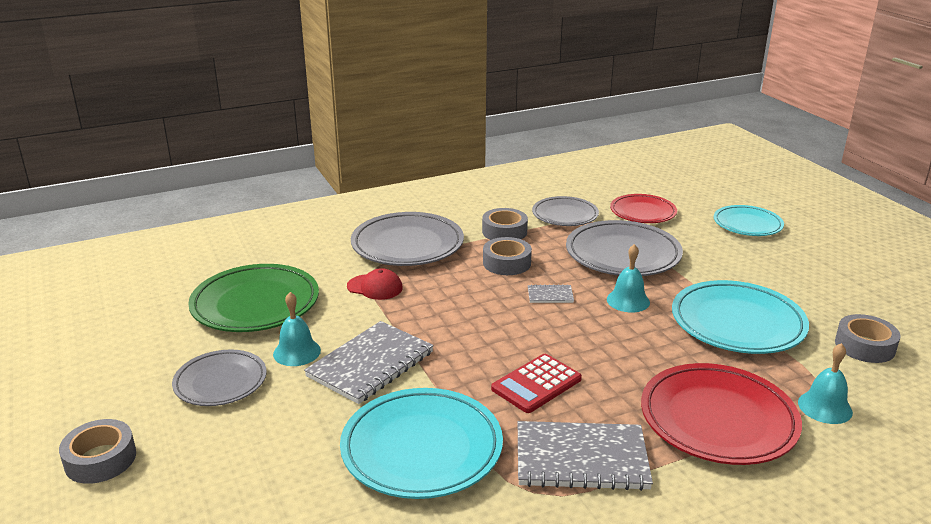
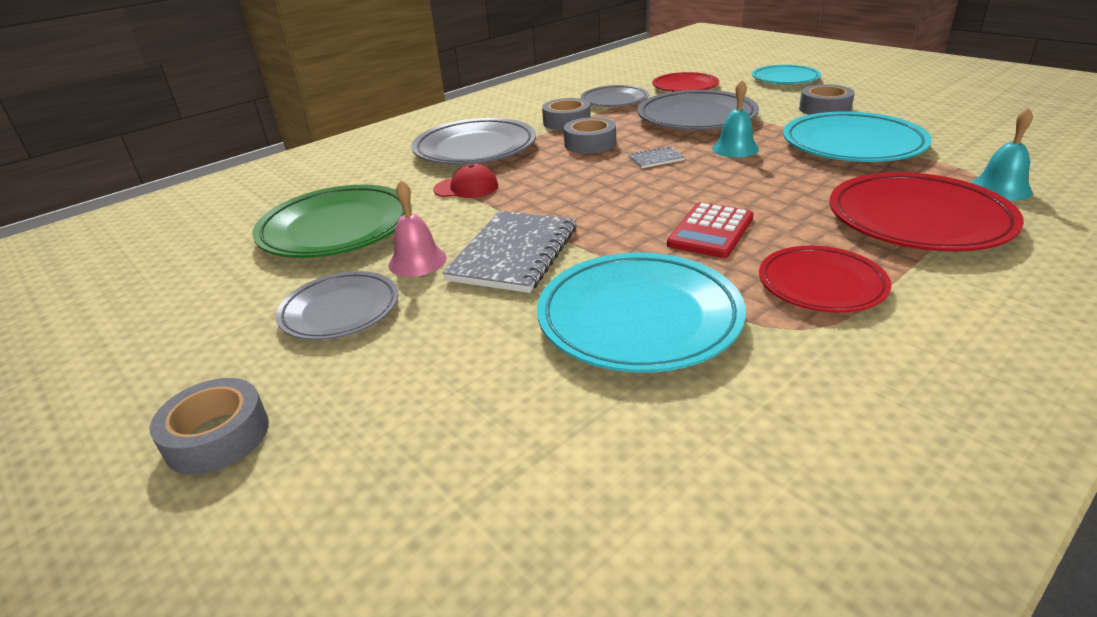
camera: 15 degrees left, 5 degrees up
turquoise bell [273,292,321,366] -> pink bell [389,180,447,277]
grey notebook [518,421,653,491] -> red plate [759,246,891,313]
grey tape [835,314,901,363] -> grey tape moved to [799,84,855,115]

